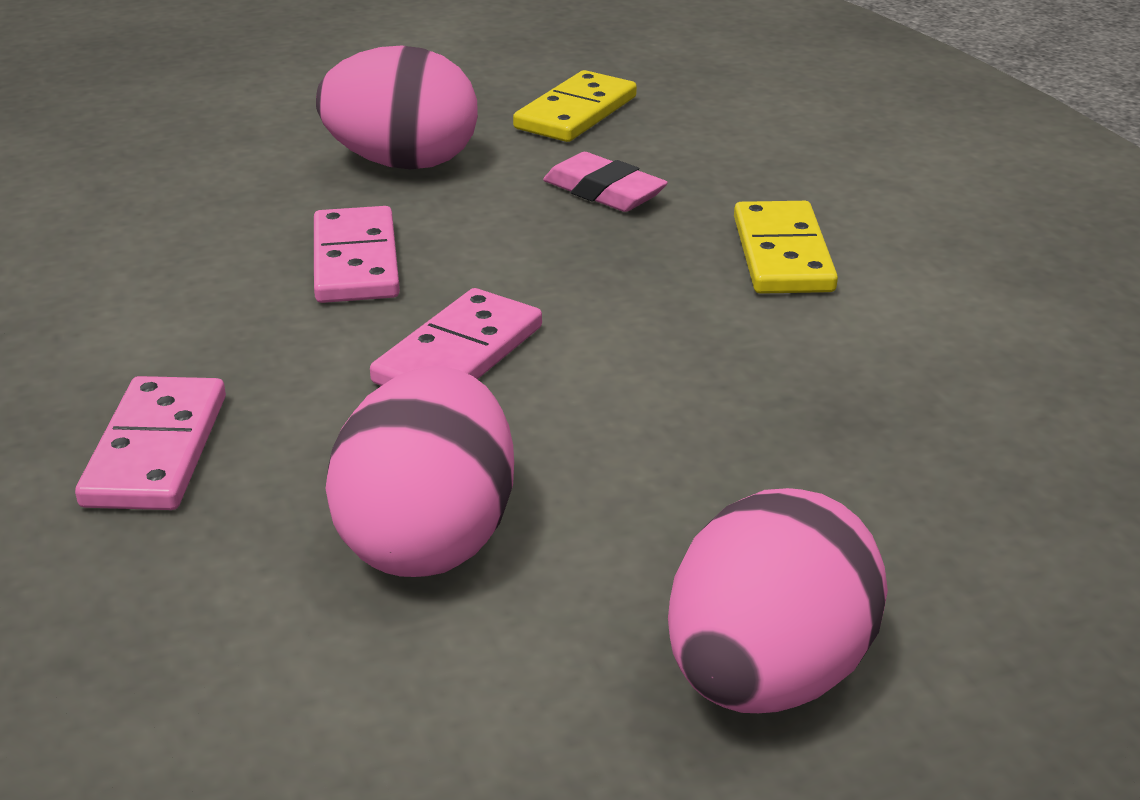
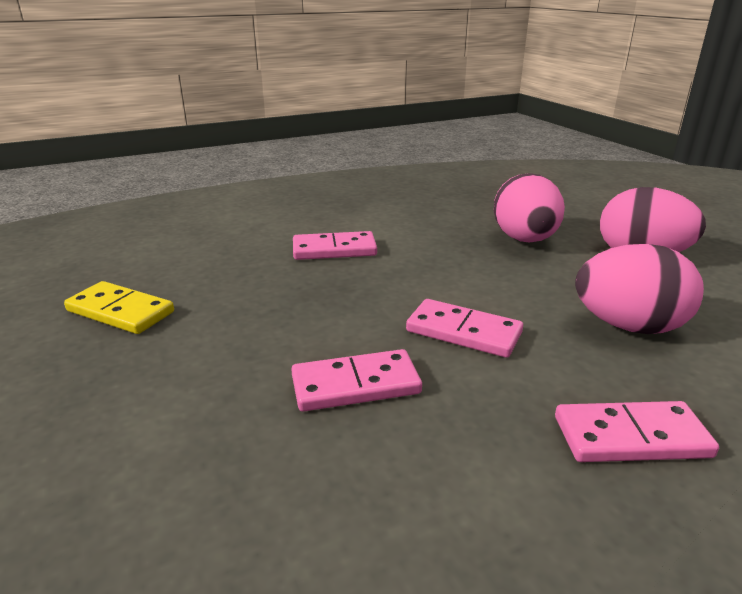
camera: 95 degrees left, 5 degrees down
pink egg [316,45,478,169] -> pink egg moved to [494,173,565,243]
pink eraser [543,152,668,212] -> none
yellow domino [734,201,838,294] -> pink domino [293,231,377,260]

